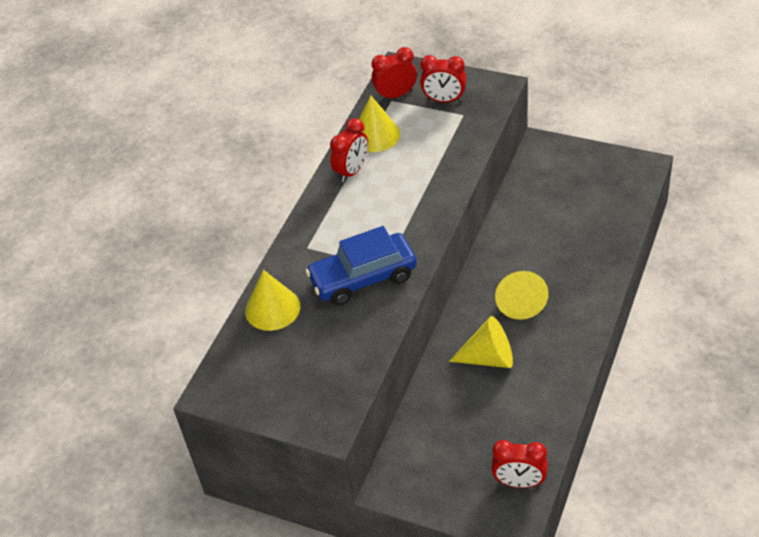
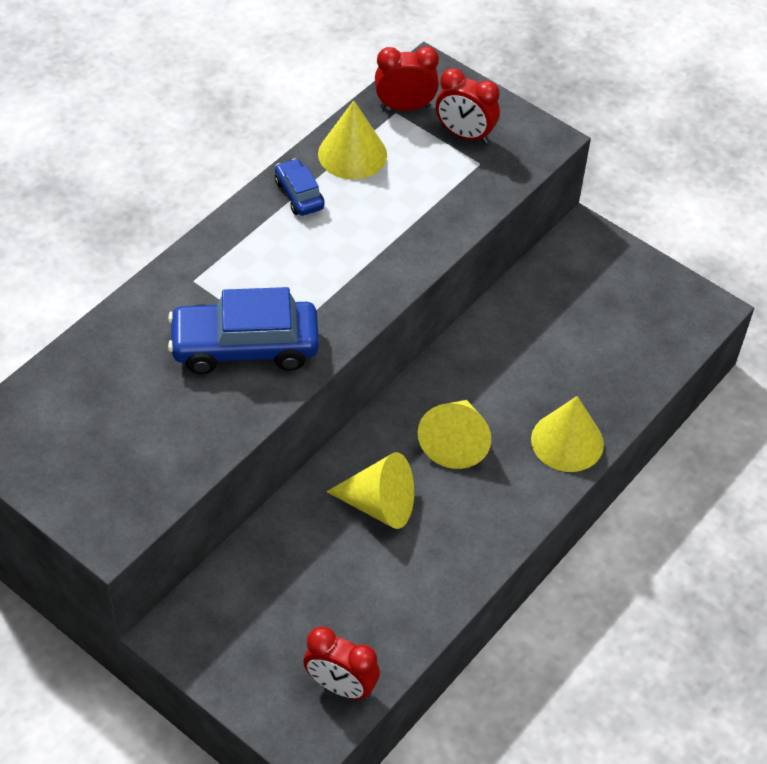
camera: 10 degrees right, 5 degrees up
yellow cone [245,270,300,331] -> yellow cone moved to [531,396,604,472]
red clock [330,118,368,182] -> blue car [275,158,324,216]

